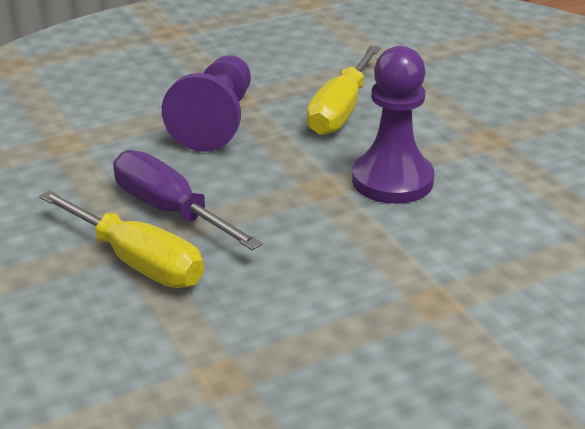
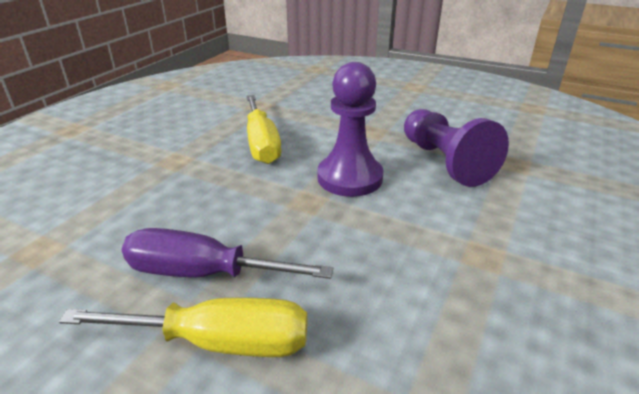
camera: 35 degrees left, 0 degrees up
purple pawn [162,55,251,152] -> purple pawn moved to [404,109,509,187]

